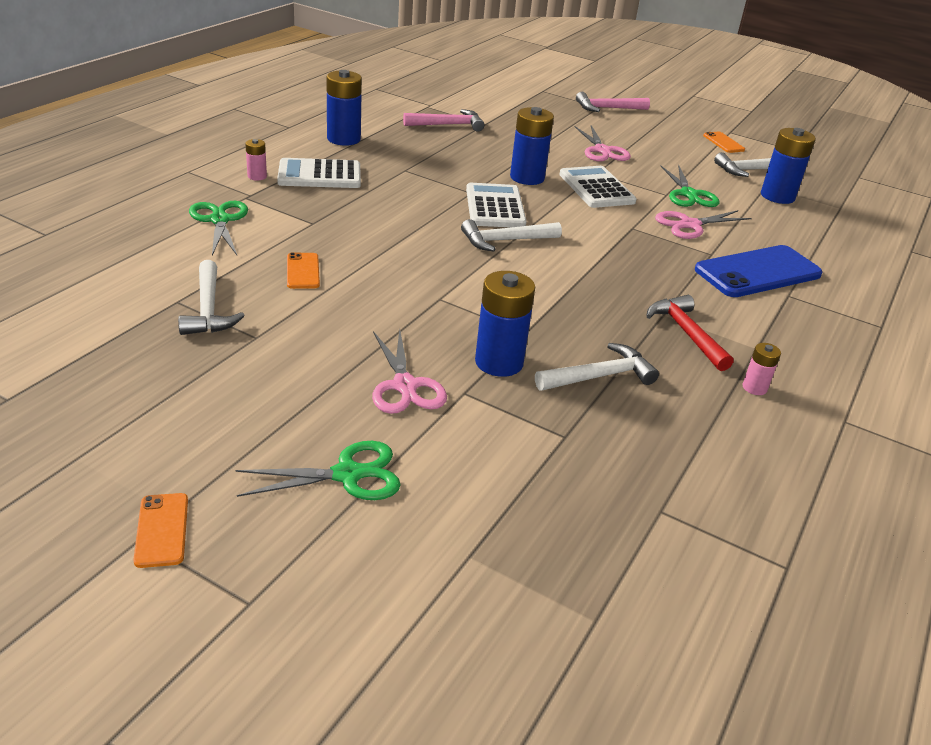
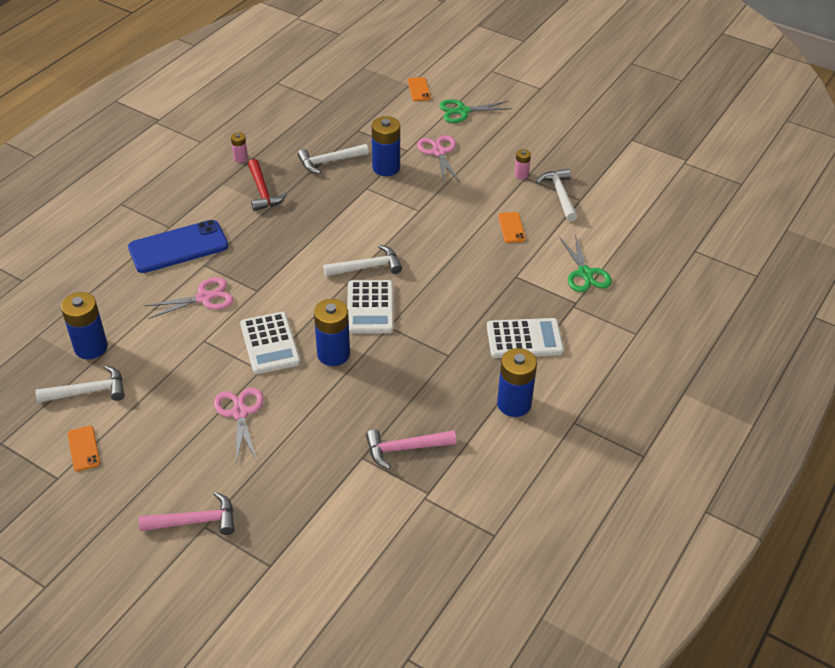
camera: 175 degrees left, 10 degrees up
orange phone [133,493,188,568] -> orange phone moved to [408,77,431,101]
pink battery [245,139,267,181] -> pink battery moved to [514,149,531,179]
green scissors [661,165,720,207] -> none

